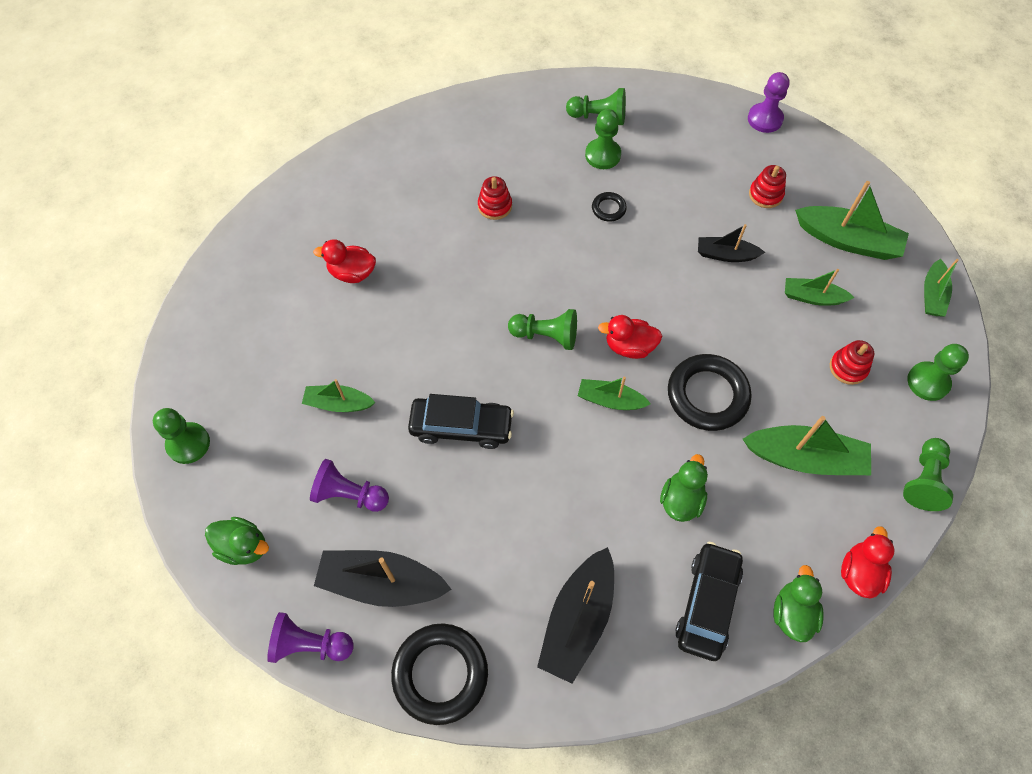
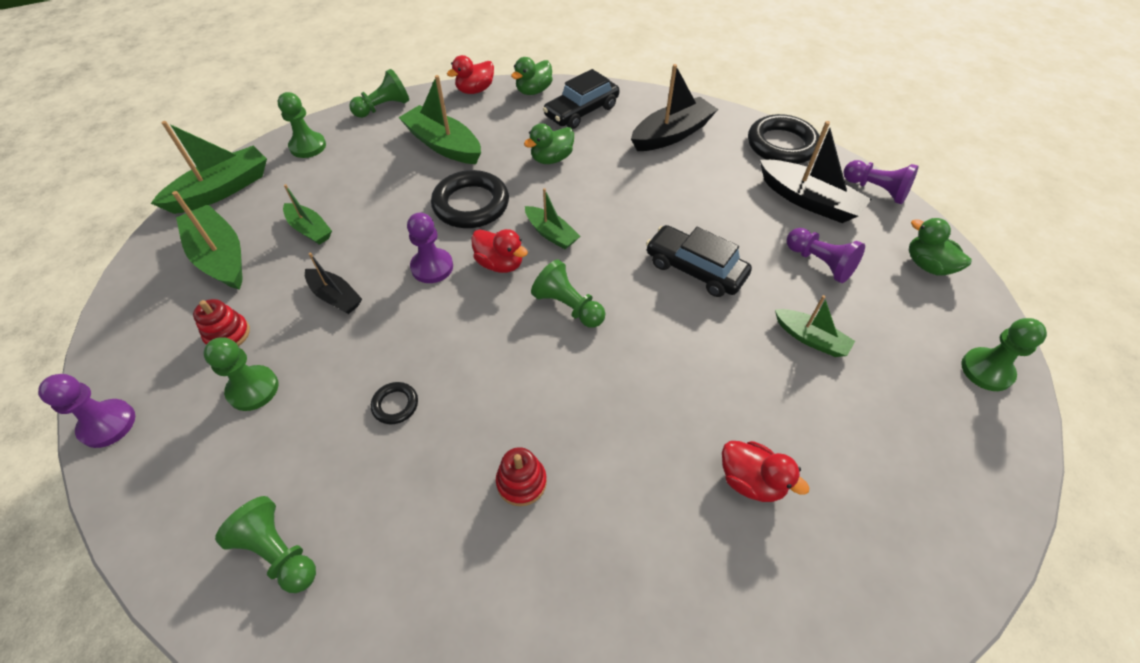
camera: 150 degrees left, 10 degrees down
green pawn [585,109,621,169] -> green pawn moved to [203,337,278,411]
red stacking toy [830,340,874,385] -> none
green boat [924,259,959,316] -> green boat [151,121,267,214], size x1.68
none -> purple pawn [407,213,453,283]

